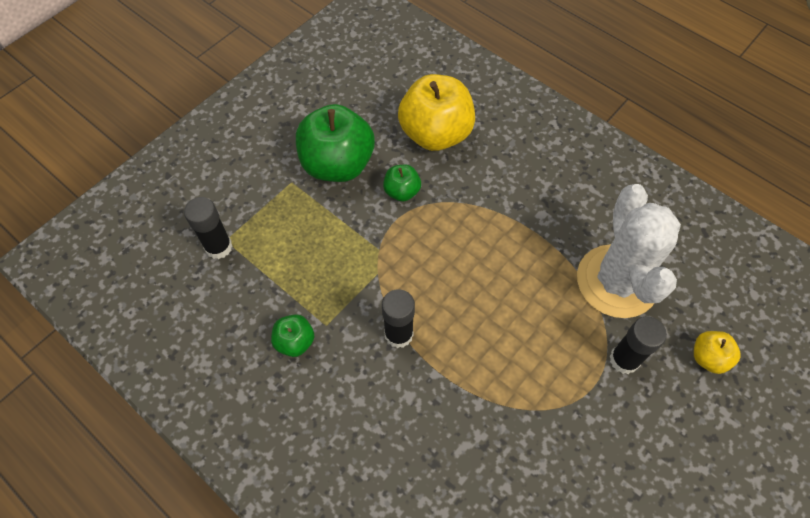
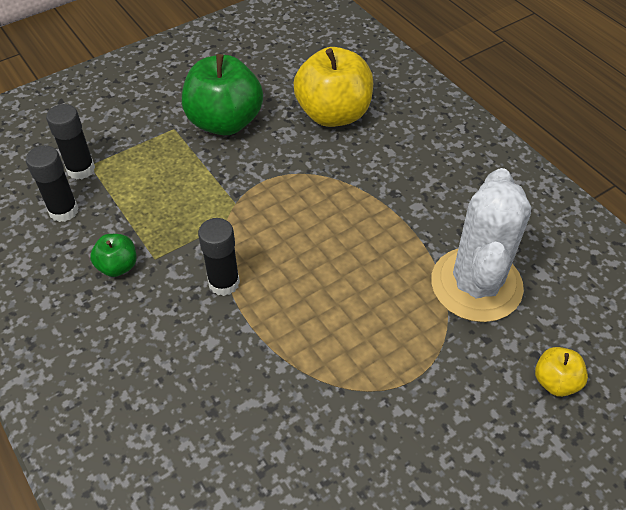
camera: 15 degrees right, 10 degrees down
green apple [383,165,421,201] -> none
black glue stick [610,317,667,374] -> black glue stick moved to [26,145,79,222]

